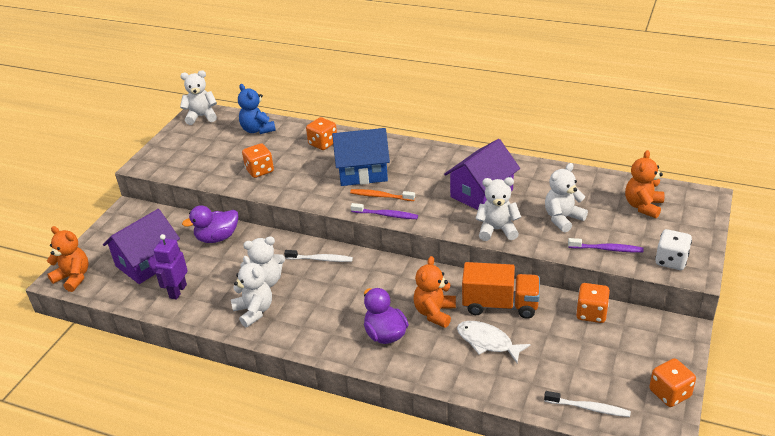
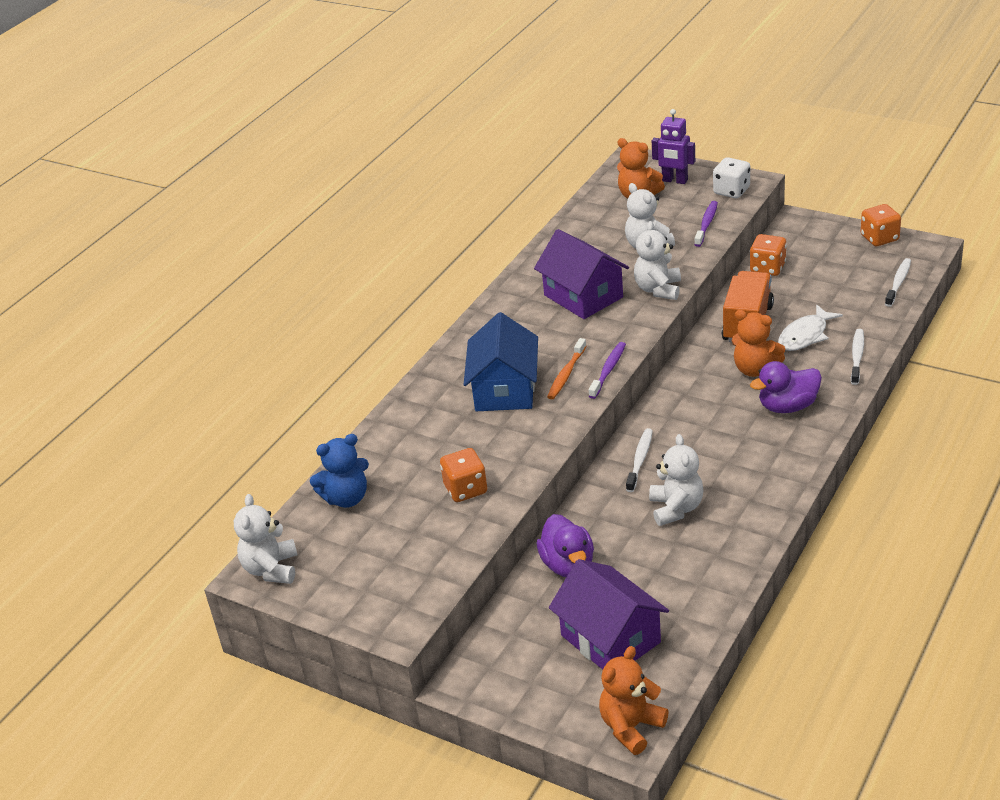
camera: 80 degrees left, 0 degrees up
purple robot [154,234,188,300] -> purple robot moved to [652,109,695,184]
white teddy bear [231,256,272,327] -> none
orange dice [306,117,337,150] -> none
none -> white toothbrush [851,329,864,385]

